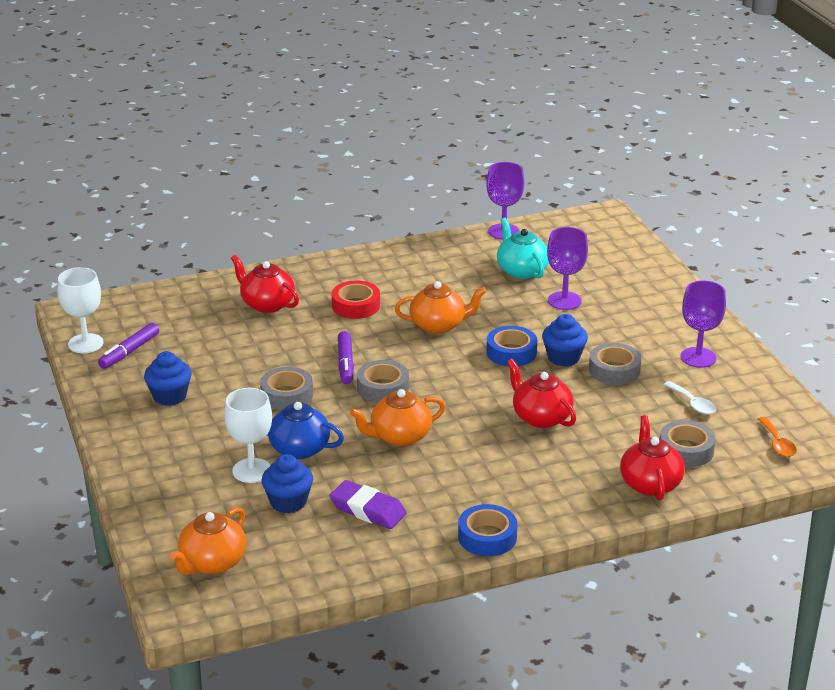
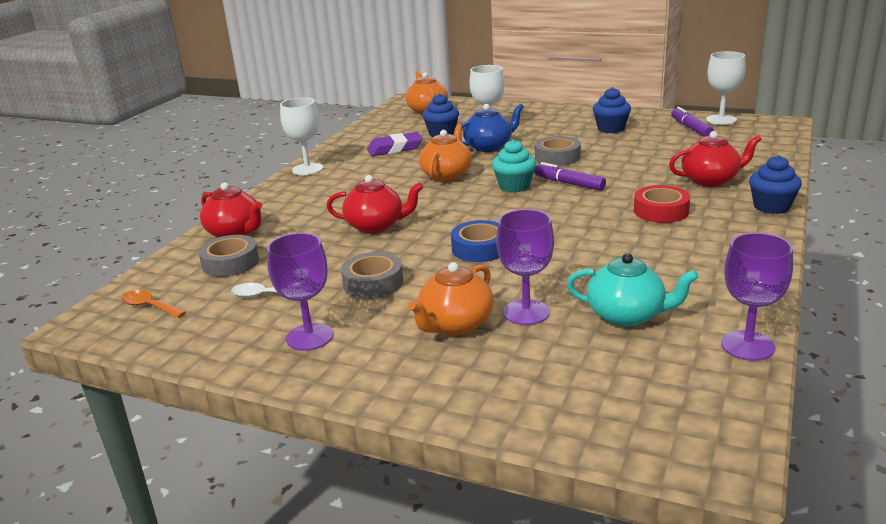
camera: 135 degrees right, 5 degrees down
grey tape [357,360,409,403] -> turquoise cupcake [492,139,536,193]
orange teapot [395,281,487,334] -> orange teapot moved to [408,262,494,335]
blue tape [458,504,517,556] -> white goblet [280,98,323,175]
blue cupcake [542,314,588,367] -> blue cupcake moved to [749,155,802,214]

